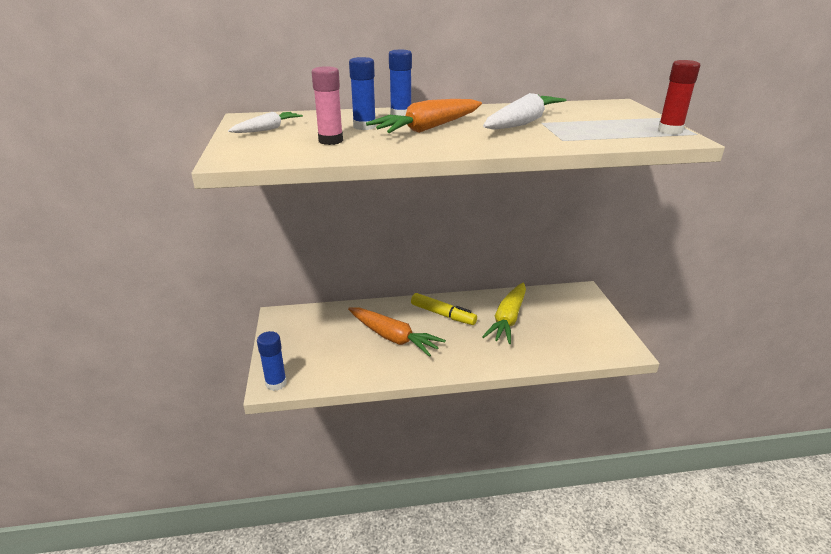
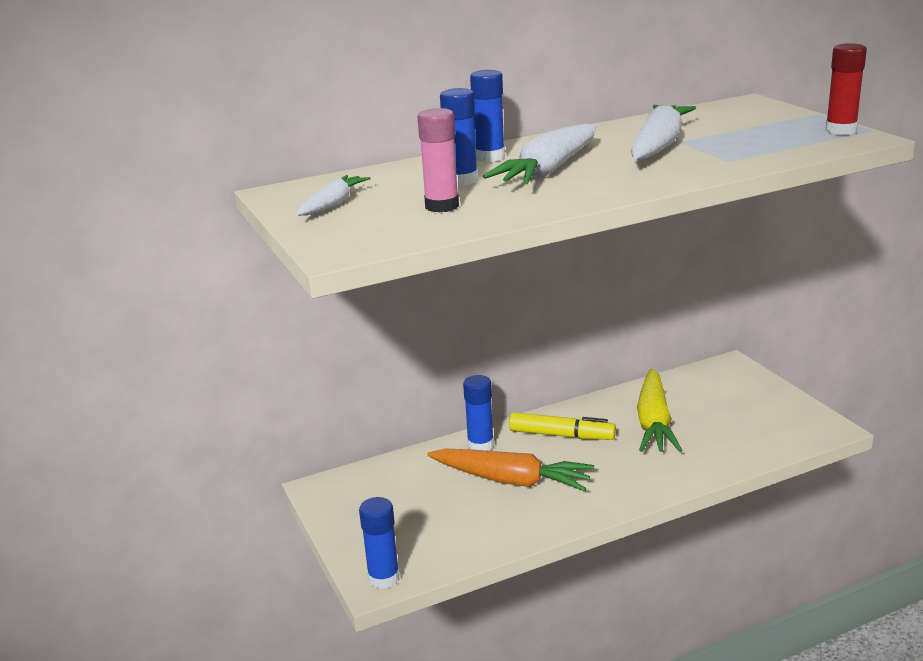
camera: 15 degrees left, 5 degrees down
orange carrot [366,99,482,133] -> white carrot [483,123,596,184]
none -> blue glue stick [463,375,494,451]

